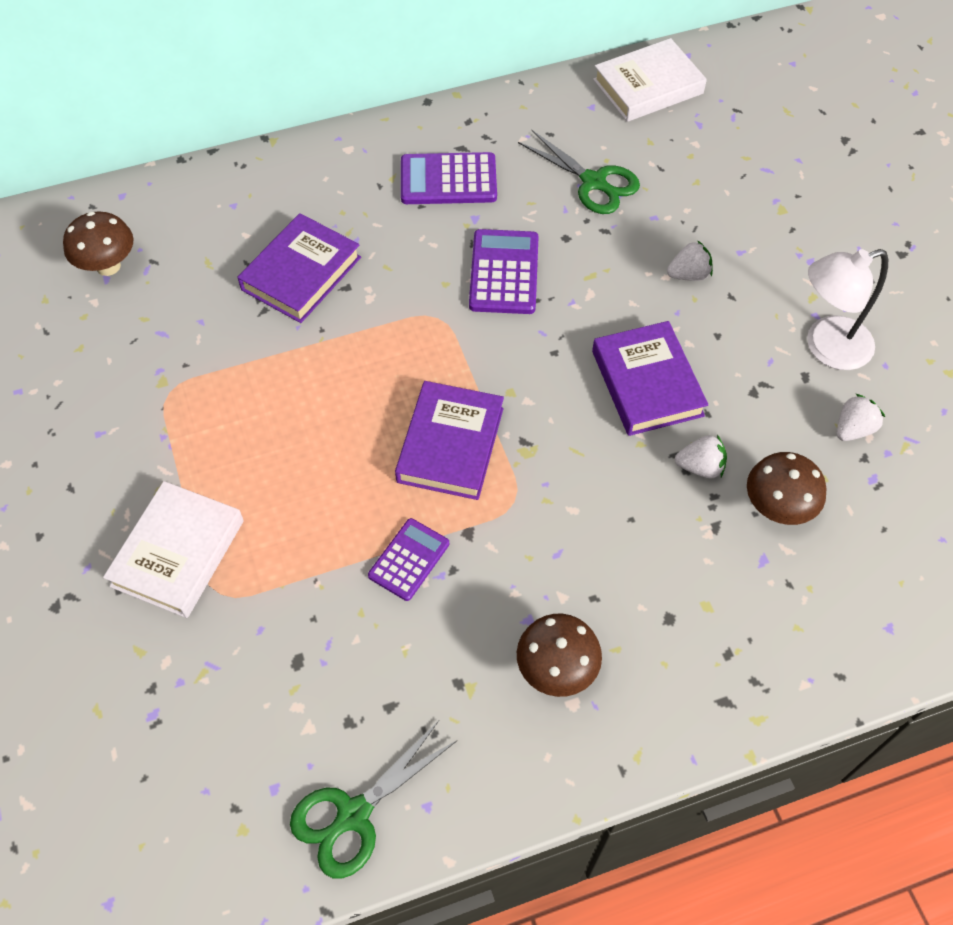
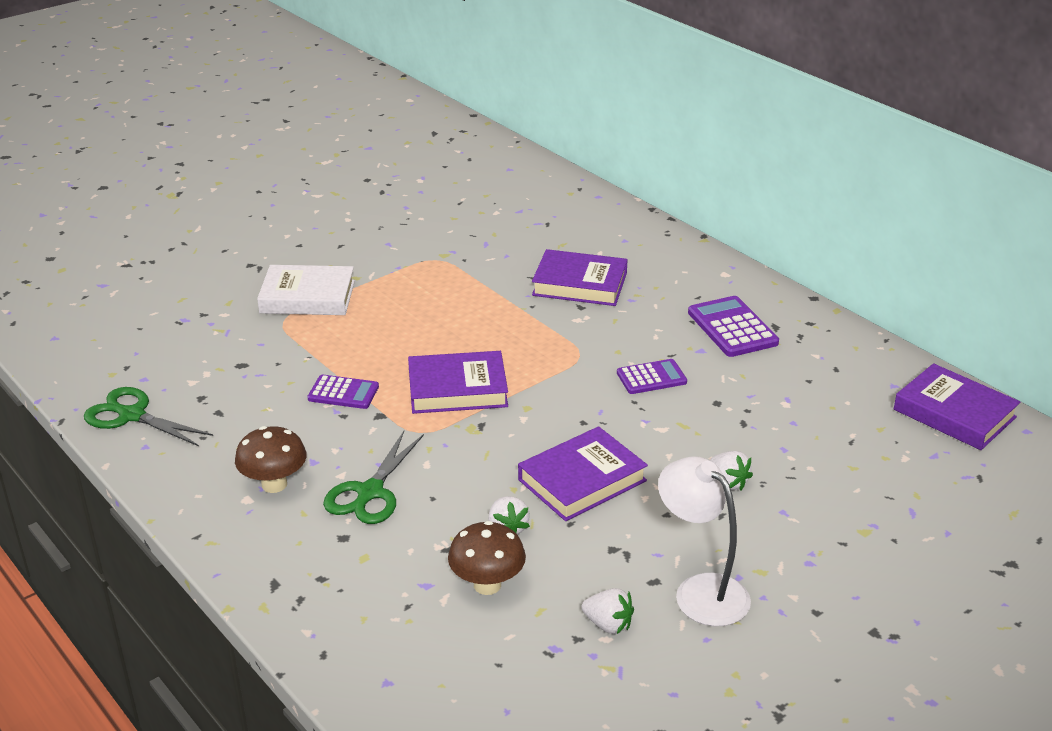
camera: 70 degrees right, 25 degrees down
brown mushroom [63,211,134,276] -> none
purple calculator [469,229,539,314] -> purple calculator [617,359,687,394], size x0.66
green scissors [518,130,640,214] -> green scissors moved to [323,431,424,524]
white book [593,38,707,122] -> purple book [894,363,1020,450]

